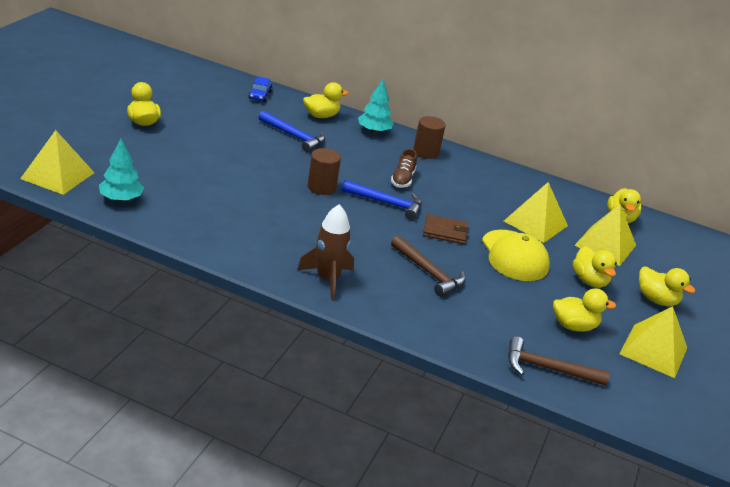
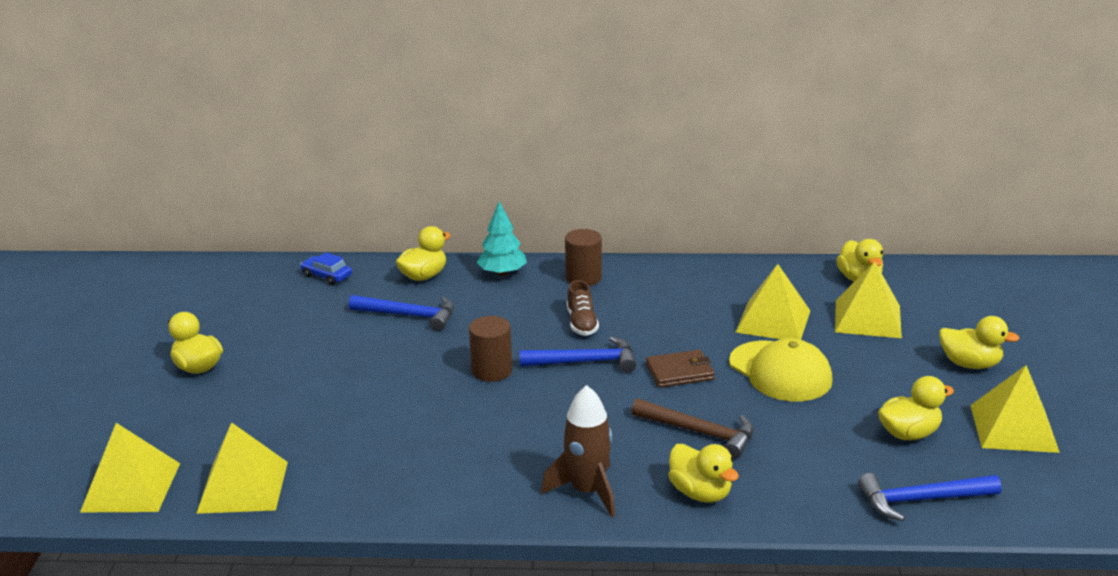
camera: 15 degrees left, 5 degrees down
turquoise tree [99,139,144,202] -> yellow pyramid [196,422,288,514]
blue car [248,76,273,102] -> blue car turned 135 degrees clockwise [300,252,352,285]
brown hammer [508,336,610,386] -> blue hammer [858,473,1001,521]
yellow duck [573,246,617,288] -> yellow duck moved to [668,444,739,503]

